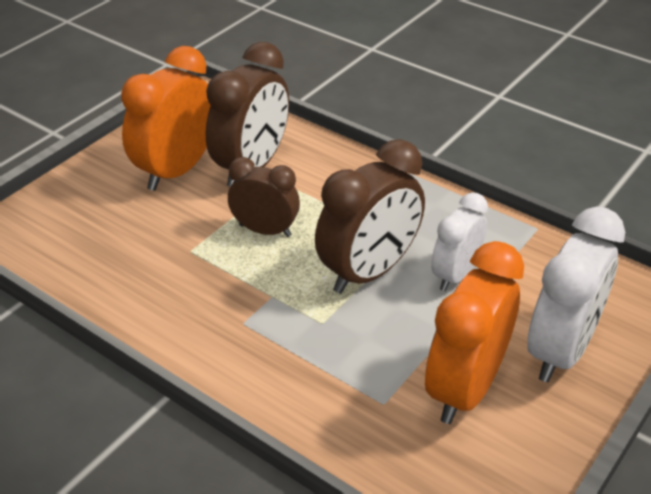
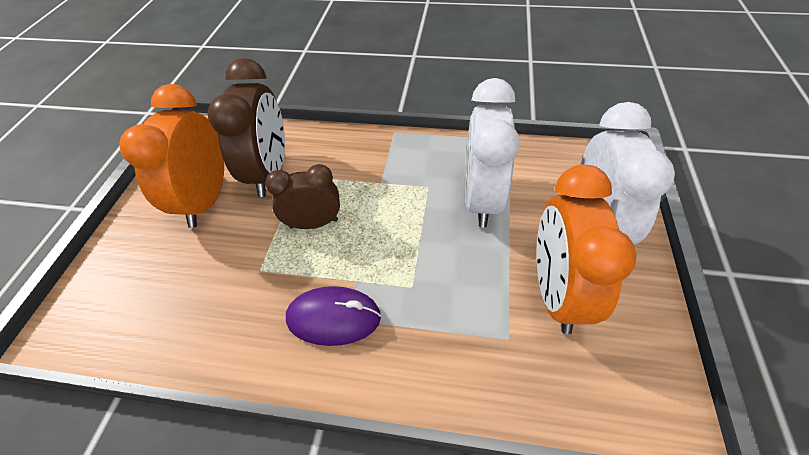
camera: 25 degrees left, 10 degrees up
brown clock [315,139,425,294] -> none
white clock [431,192,488,291] -> white clock [465,78,519,228], size x1.60
none -> purple mouse [286,286,381,346]

